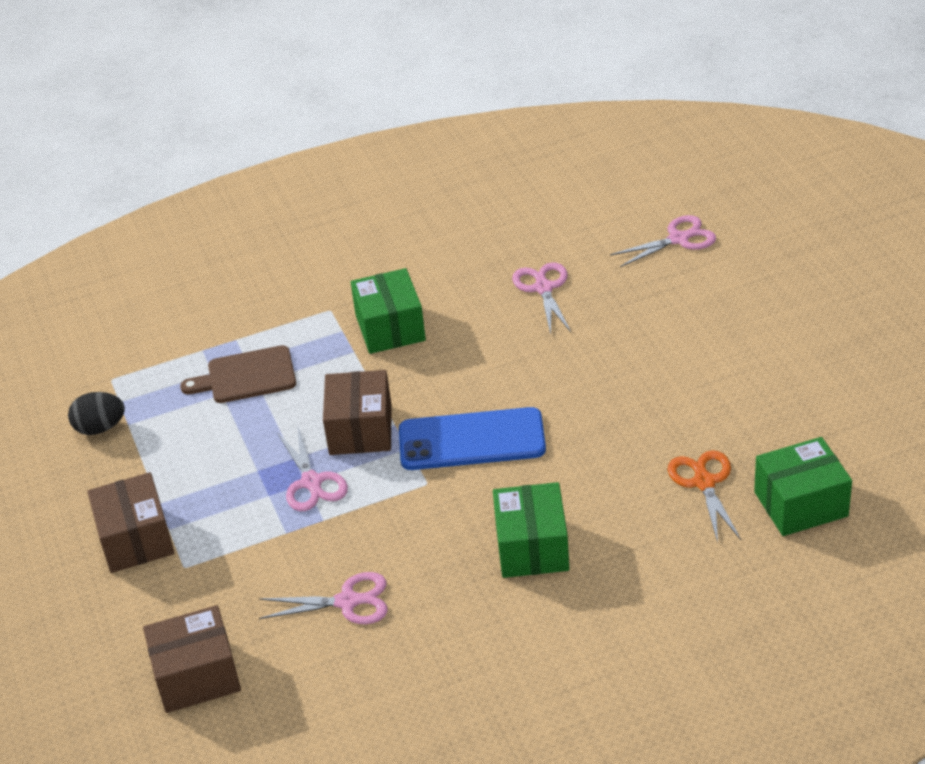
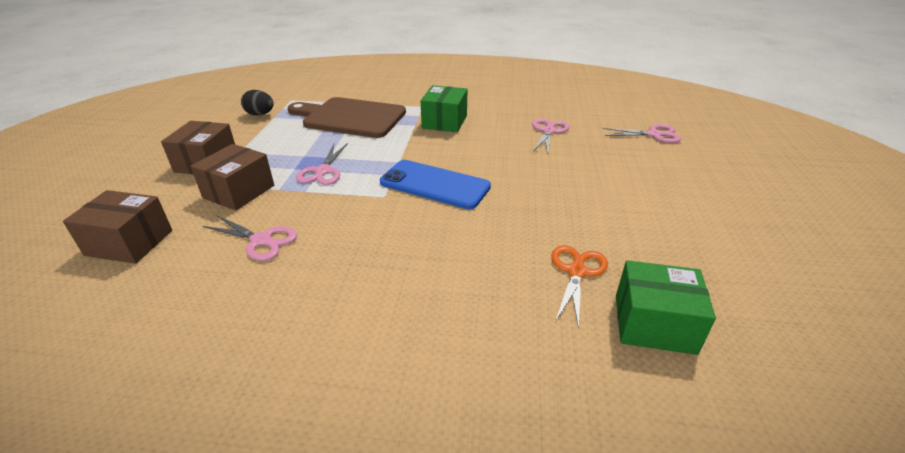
camera: 25 degrees right, 5 degrees down
brown cutting board [180,345,296,403] -> brown cutting board [287,97,406,138], size x1.71
brown box [323,370,392,455] -> brown box moved to [190,144,274,210]
green box [493,482,569,578] -> none

